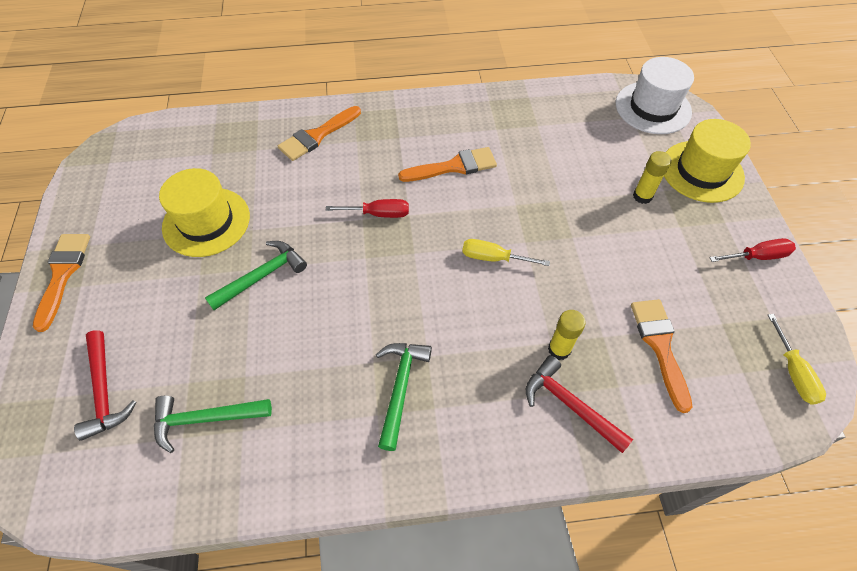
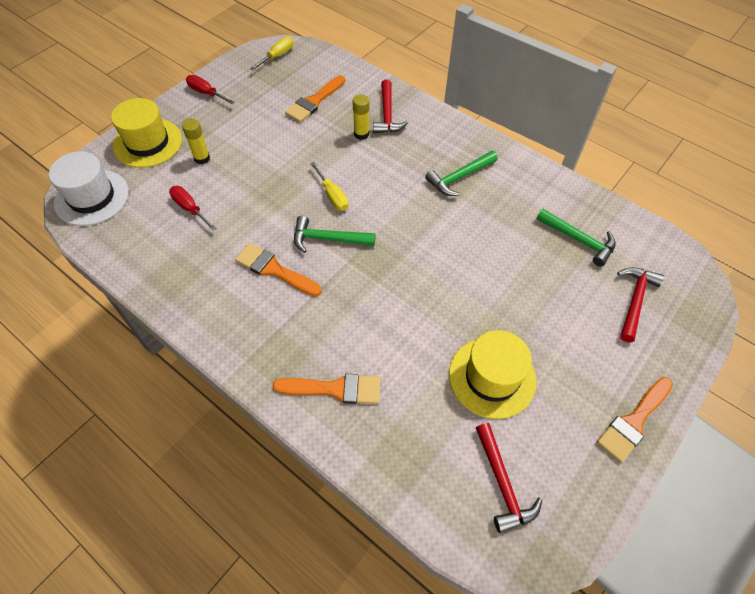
camera: 135 degrees left, 0 degrees up
green hammer [205,241,307,310] -> green hammer moved to [294,216,376,253]
red screwdriver [326,199,409,218] -> red screwdriver moved to [169,186,217,231]
none -> red hammer [476,423,542,533]

